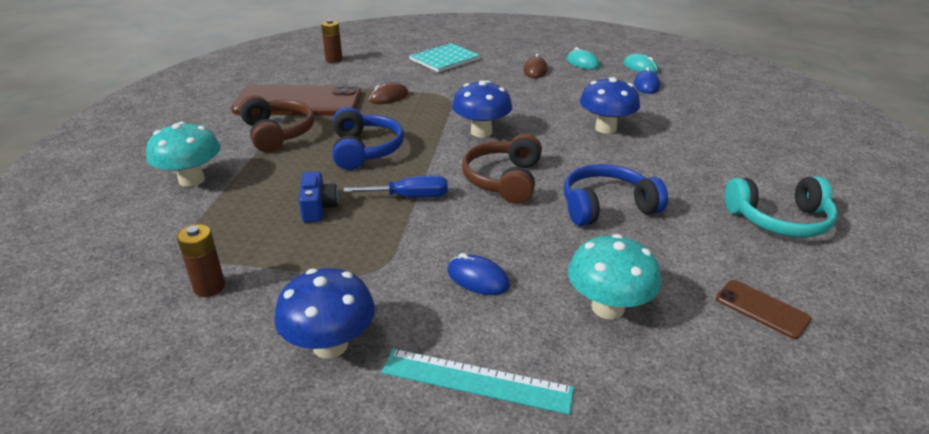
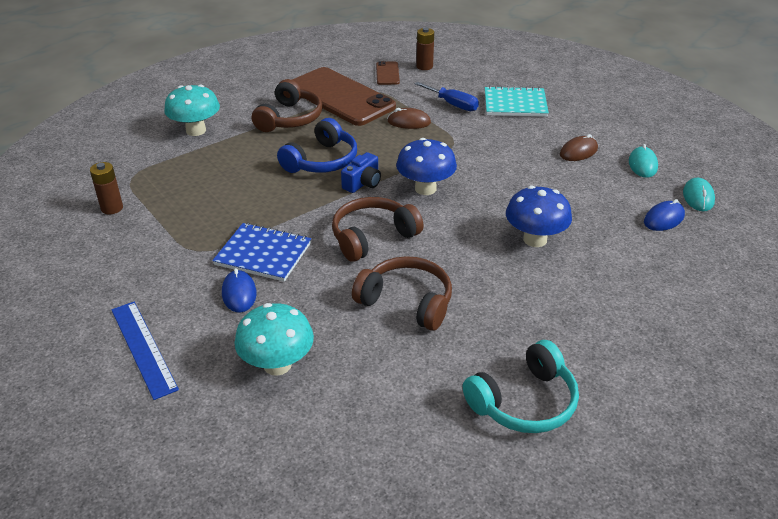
camera: 45 degrees right, 5 degrees up
blue mushroom [274,268,375,359] -> none
blue camera [299,171,338,222] -> blue camera moved to [341,152,381,193]
blue screwdriver [343,176,448,198] -> blue screwdriver moved to [414,82,479,111]
turquoise ruler [381,349,574,415] -> blue ruler [111,302,179,400]
blue headphones [564,164,668,226] -> brown headphones [352,256,452,331]
brown phone [716,280,812,339] -> brown phone moved to [376,61,400,85]
turquoise headphones [725,176,838,238] -> turquoise headphones turned 75 degrees counterclockwise [463,340,579,433]
none -> blue notebook [212,223,311,282]

